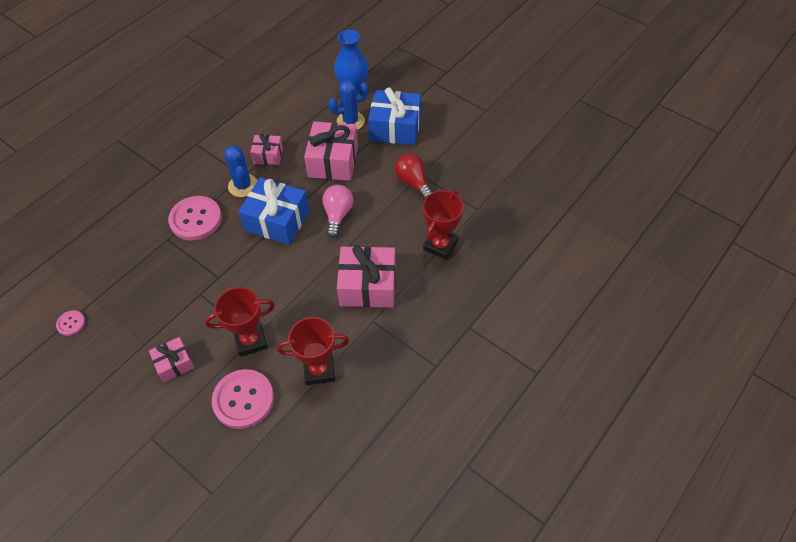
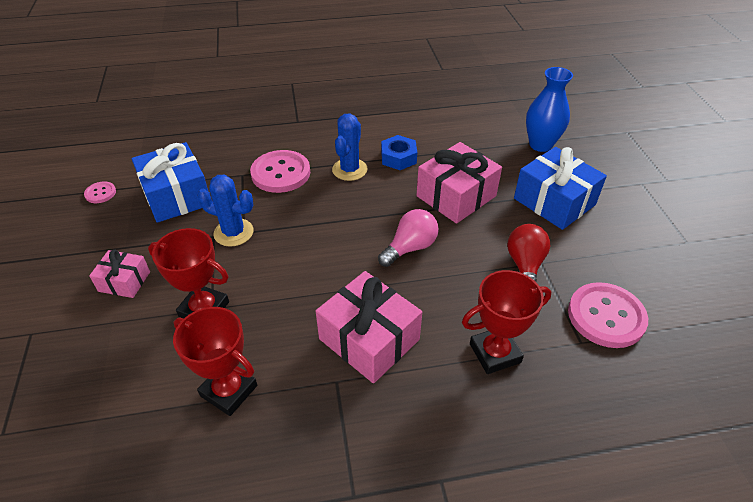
camera: 40 degrees right, 10 degrees down
pink button [212,369,274,429] -> pink button moved to [568,282,648,348]
blue gift [238,178,309,245] -> blue gift moved to [132,142,208,223]
pink gift [250,134,283,165] -> blue nut [381,135,417,170]
blue cactus [328,80,369,130] -> blue cactus moved to [197,174,254,247]

